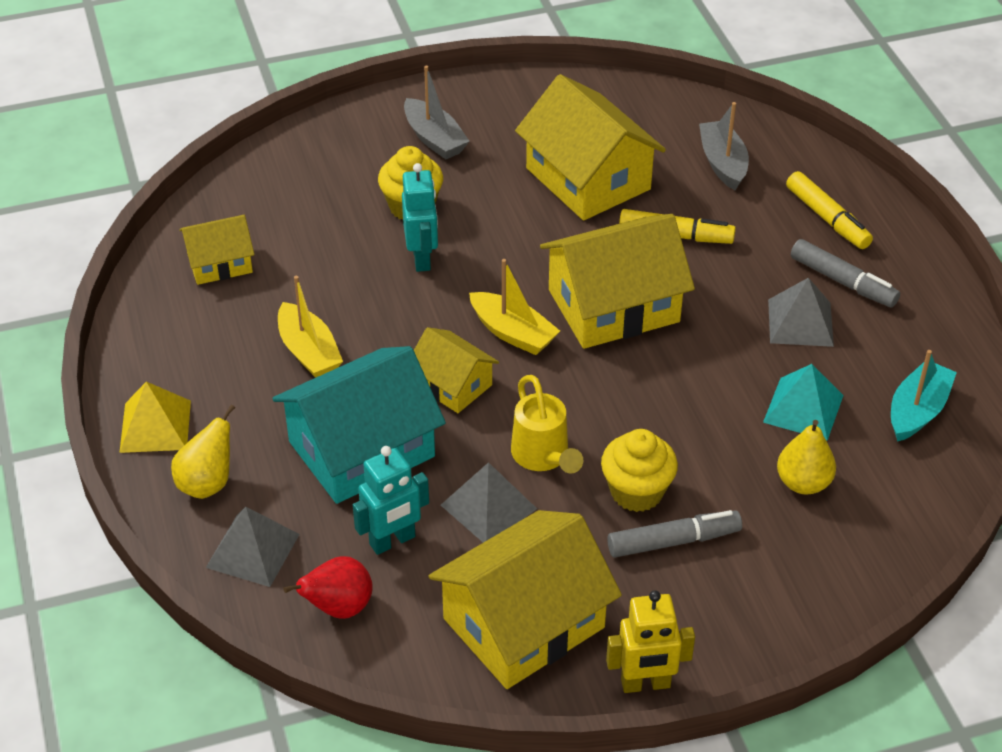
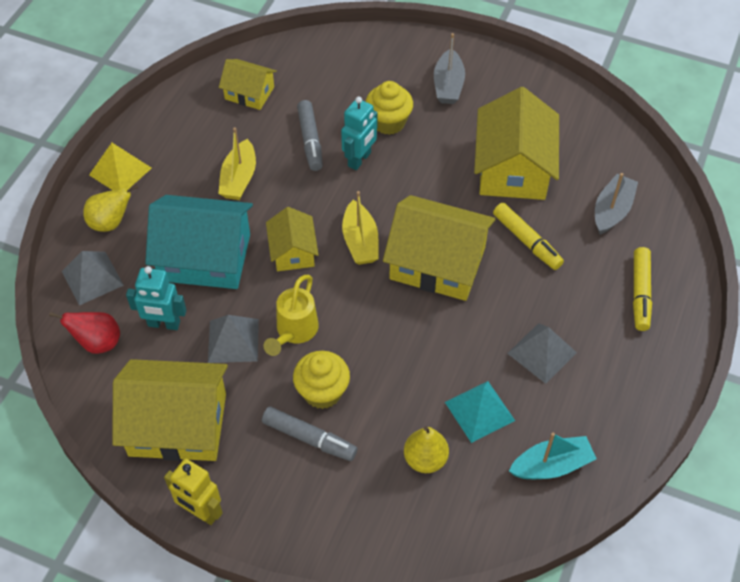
camera: 40 degrees right, 10 degrees up
grey marker [791,239,900,307] -> grey marker moved to [297,100,323,171]

